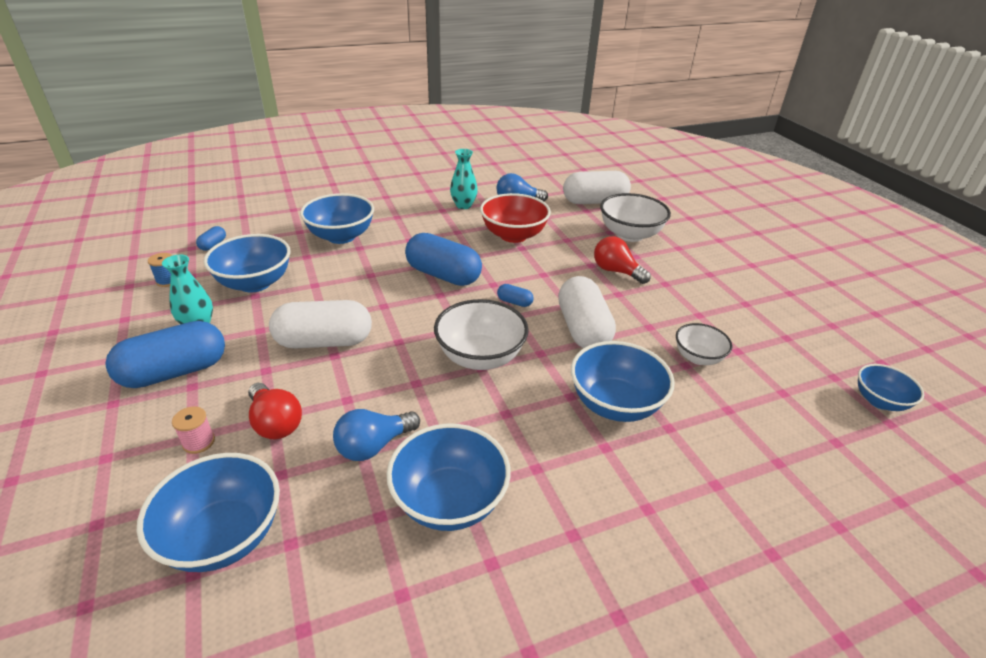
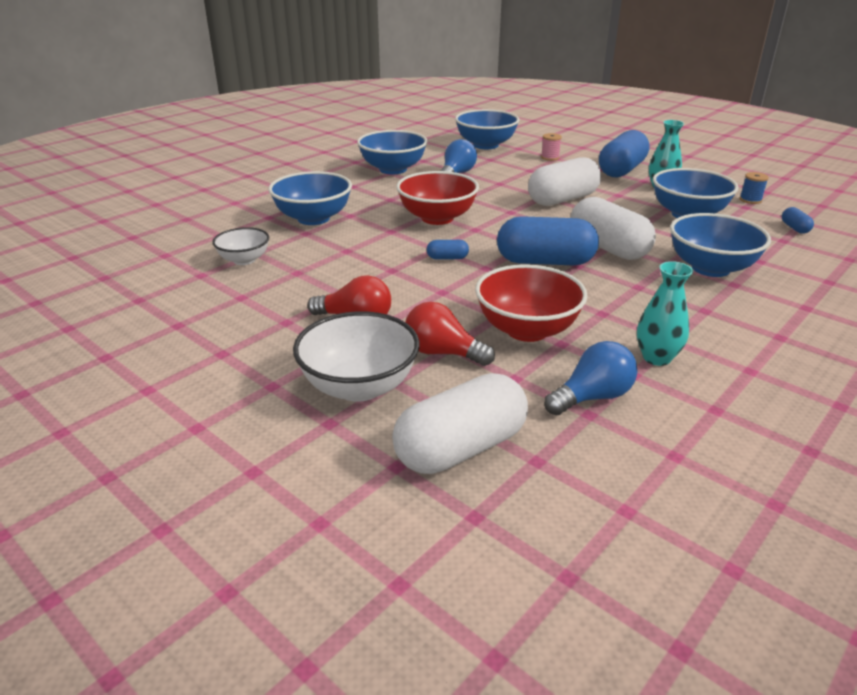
camera: 155 degrees right, 5 degrees down
red light bulb [248,383,302,439] -> red light bulb moved to [405,302,495,366]
white bowl [434,299,529,370] -> red bowl [396,171,479,225]
white capsule [558,276,616,348] -> white capsule moved to [570,197,656,260]
blue bowl [858,364,924,411] -> none

